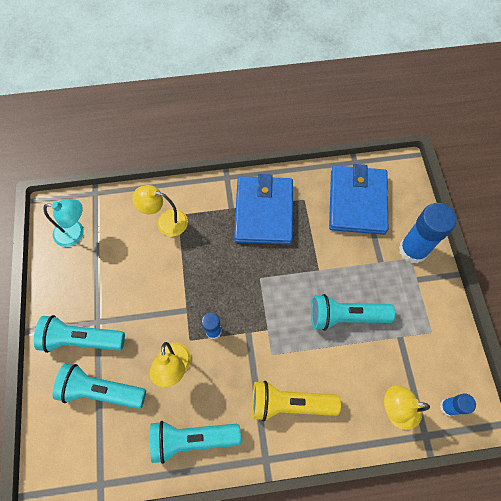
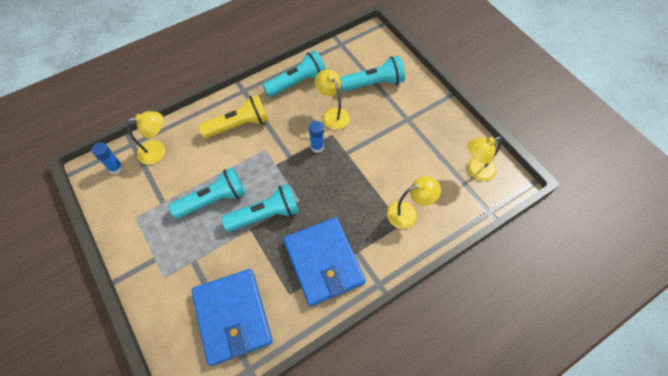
camera: 155 degrees right, 5 degrees down
turquoise flashlight [34,315,125,353] -> turquoise flashlight moved to [221,184,299,232]
turquoise lamp [43,199,84,247] -> yellow lamp [467,137,502,181]
blue glue stick [399,203,457,264] -> none

